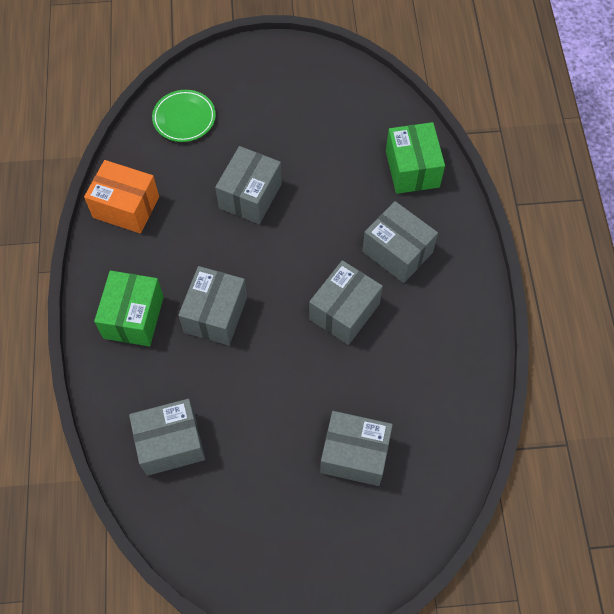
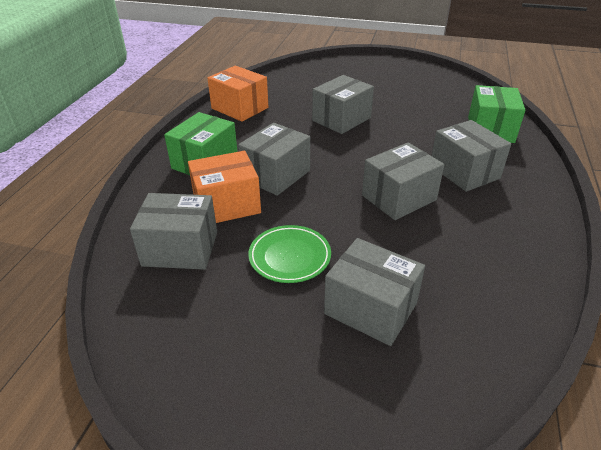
camera: 20 degrees right, 25 degrees down
green plate [152,90,216,142] -> green plate moved to [248,225,331,283]
none -> orange box [188,151,261,223]

